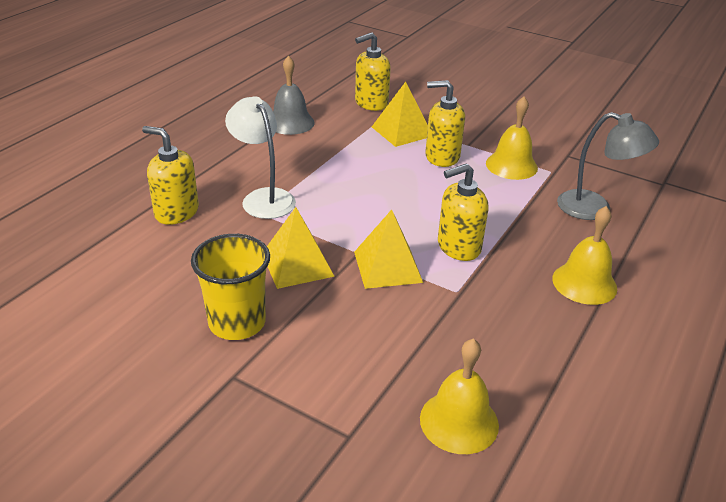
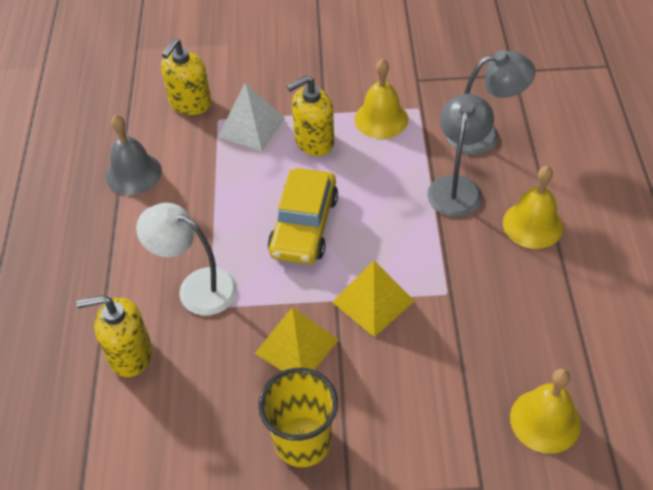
camera: 30 degrees left, 15 degrees up
yellow pyramid [372,82,428,147] -> white pyramid [218,83,285,151]
yellow soap dispenser [438,163,489,261] -> none
none -> yellow car [268,168,338,264]
none -> grey lamp [427,94,494,217]

